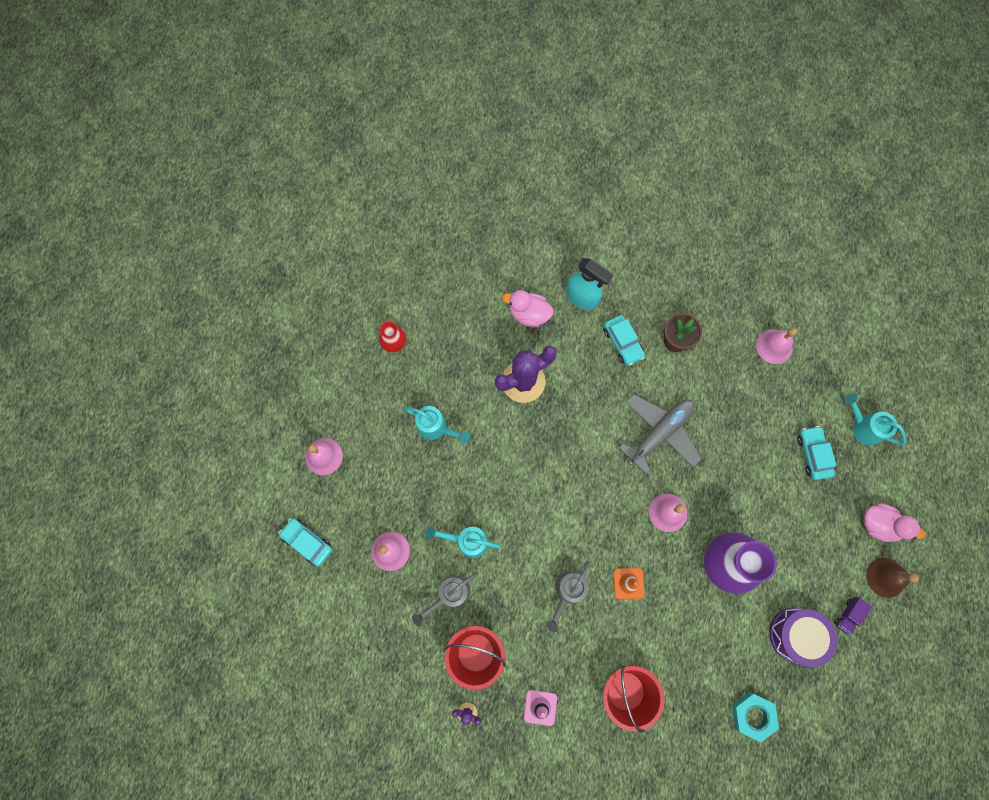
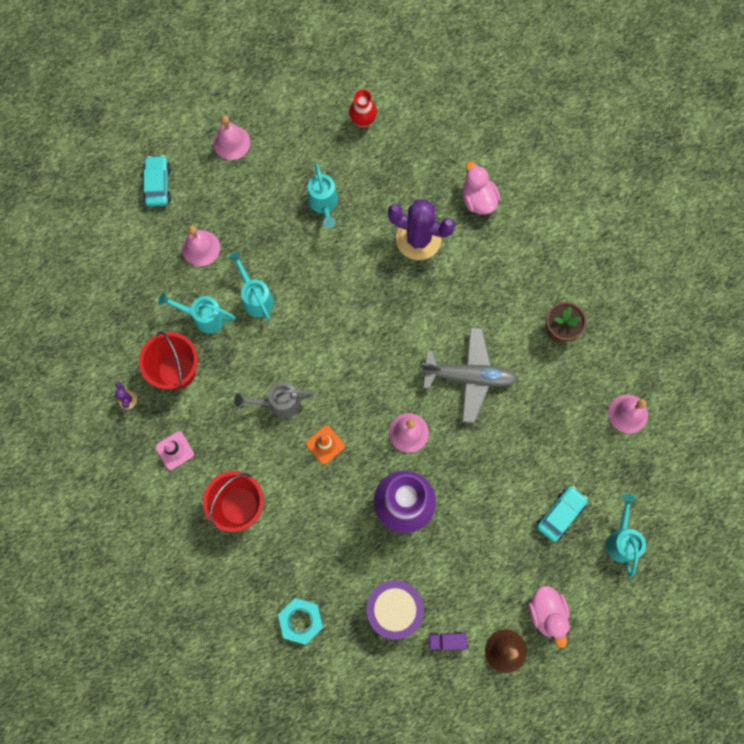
camera: 50 degrees right, 0 degrees up
grey watering can [412,572,478,626] -> turquoise watering can [158,292,236,334]
turquoise spray bottle [566,258,613,310] -> none
turquoise car [604,315,645,366] -> none

